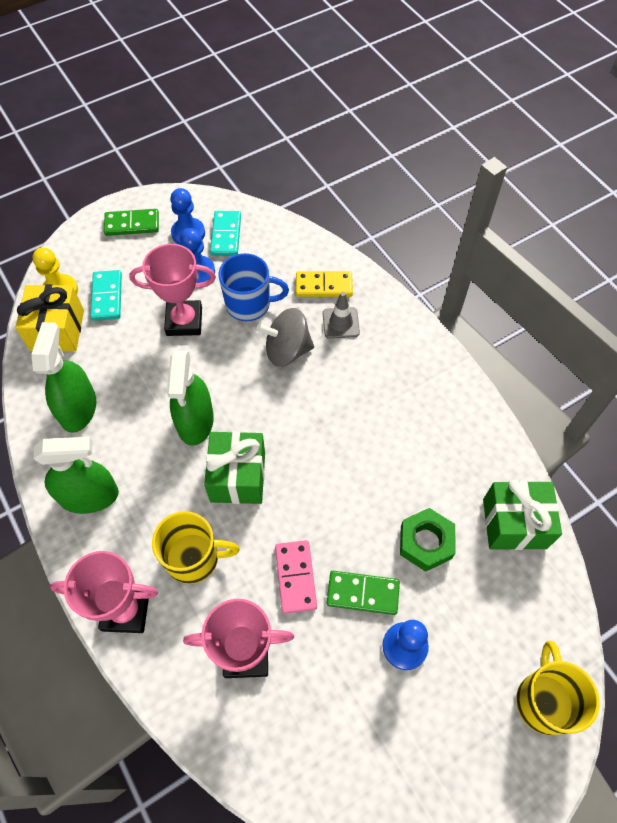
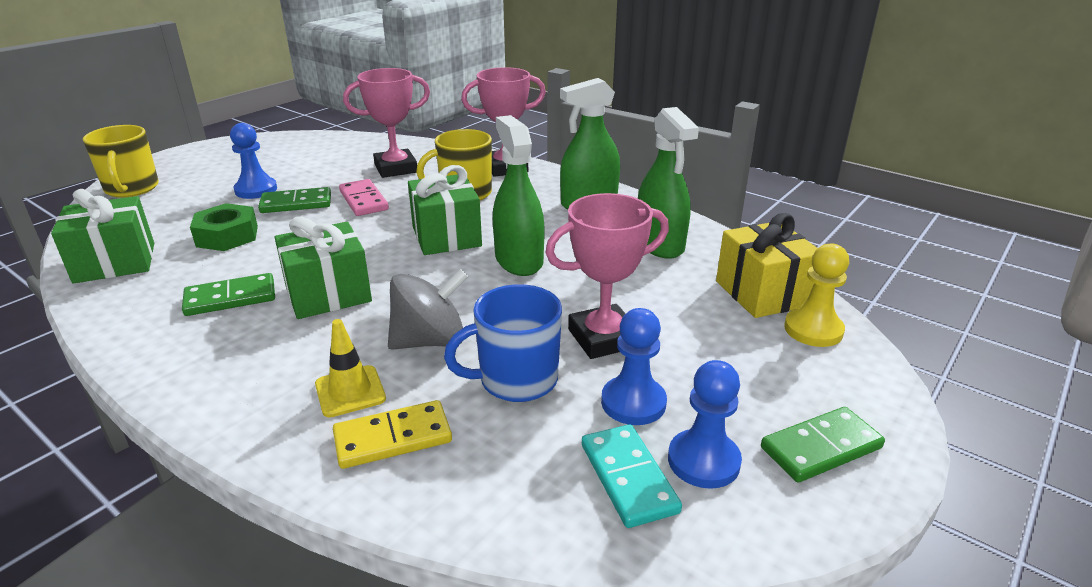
camera: 160 degrees right, 30 degrees down
turquoise domino [90,270,122,321] -> none
grey traffic cone [323,292,360,339] -> yellow traffic cone [315,319,386,417]
none -> green domino [182,273,275,316]
none -> green gift [275,216,372,319]

